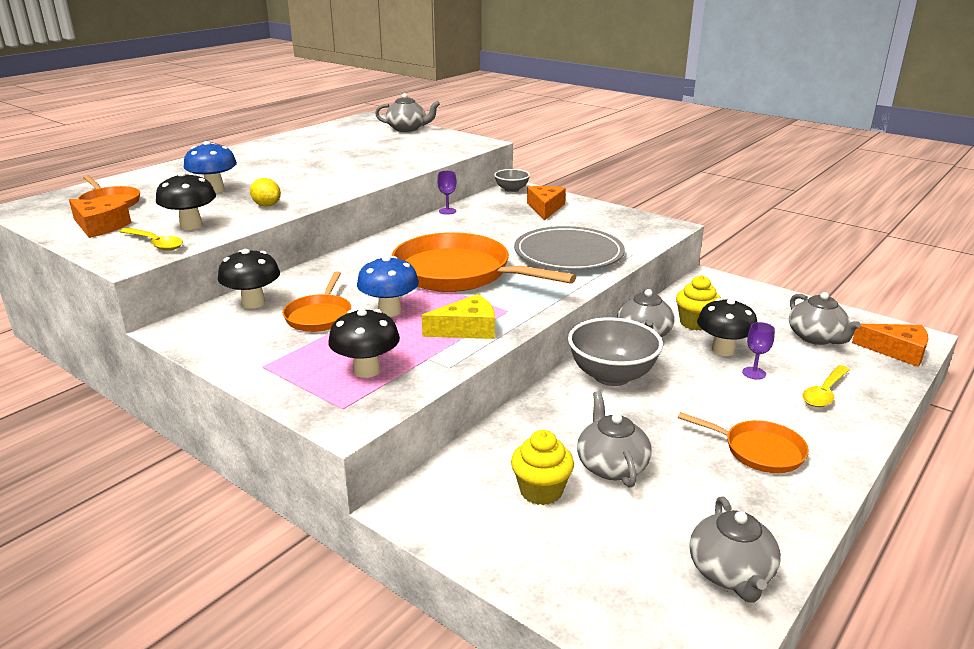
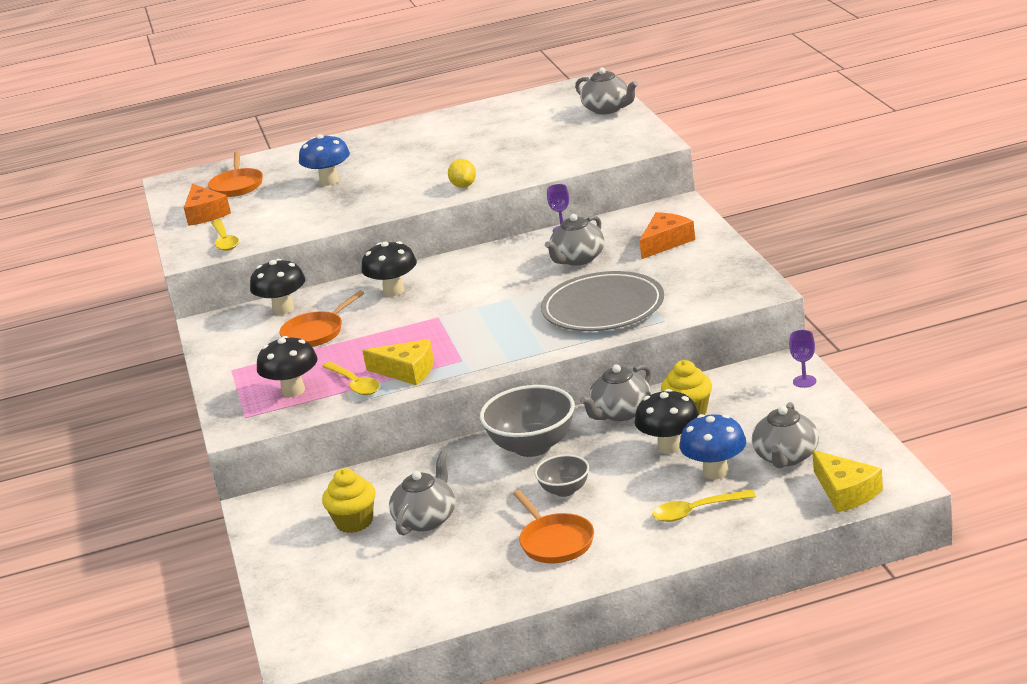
camera: 40 degrees right, 0 degrees up
black mushroom [156,172,216,230] -> black mushroom moved to [361,241,417,296]
yellow lemon [250,178,281,207] -> yellow lemon moved to [448,159,476,188]
blue mushroom [357,256,419,317] -> blue mushroom moved to [679,414,746,479]
orange pan [392,232,576,292] -> none
grey bowl [494,169,530,193] -> grey bowl moved to [535,454,589,497]
grey teapot [689,496,781,602] -> grey teapot moved to [545,214,605,266]
purple goblet [742,322,775,380] -> purple goblet moved to [789,330,816,388]
orange cheese [852,324,928,367] -> yellow cheese [812,450,883,512]
none -> yellow spoon [322,362,380,395]

